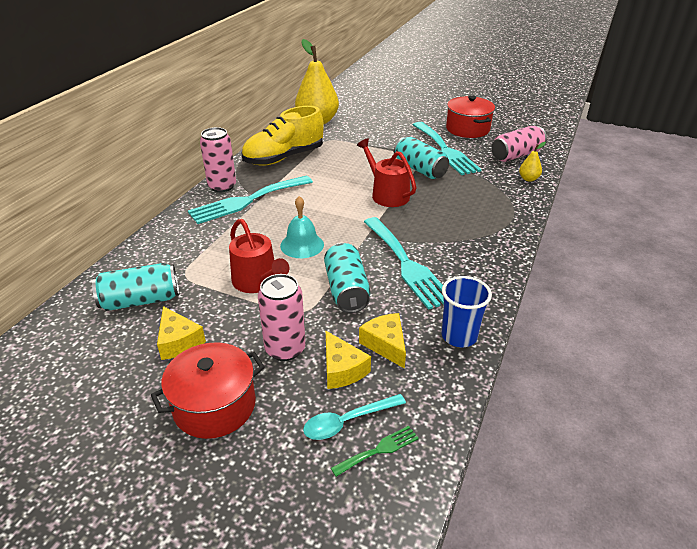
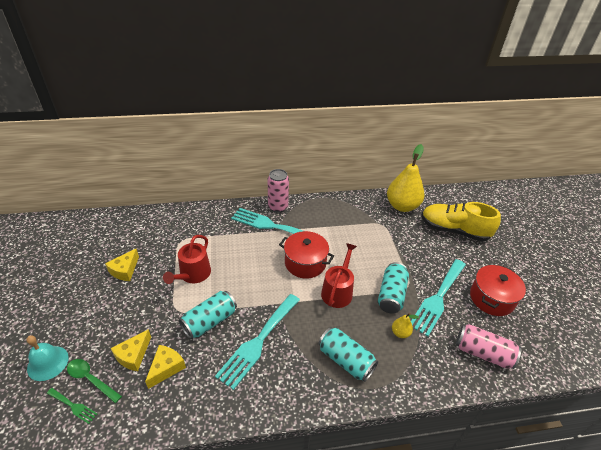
camera: 55 degrees right, 5 degrees up
turquoise can [92,263,179,311] -> turquoise can moved to [318,327,378,382]
red pot [151,342,265,439] -> red pot moved to [279,231,334,278]
yellow shoe [241,106,324,166] -> yellow shoe moved to [421,202,501,242]
pink can [258,274,306,361] -> none
turquoise bell [280,196,324,258] -> turquoise bell moved to [26,335,69,381]
turquoise spoon [303,394,406,440] -> green spoon [67,359,122,403]
blue cup [442,276,492,347] -> none
yellow pear [519,142,546,182] -> yellow pear moved to [392,313,419,338]

